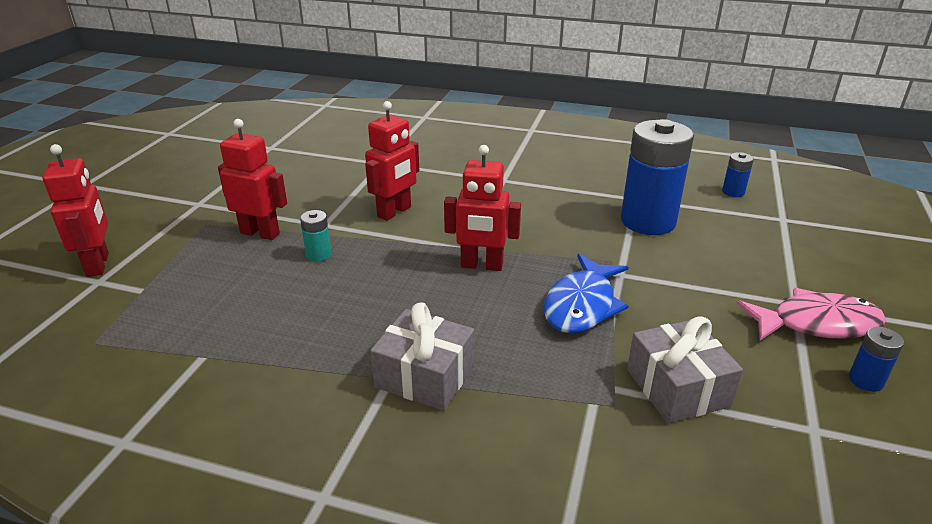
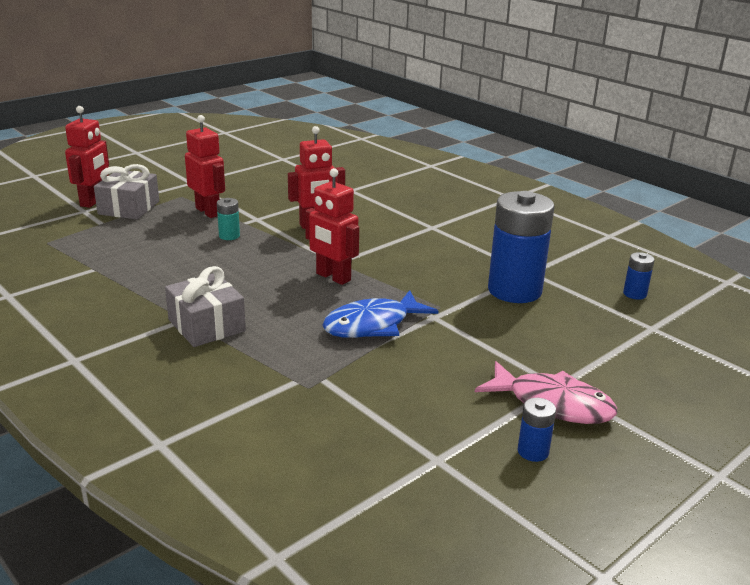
camera: 30 degrees right, 5 degrees down
grey gift [627,316,743,423] -> grey gift moved to [94,164,159,219]

